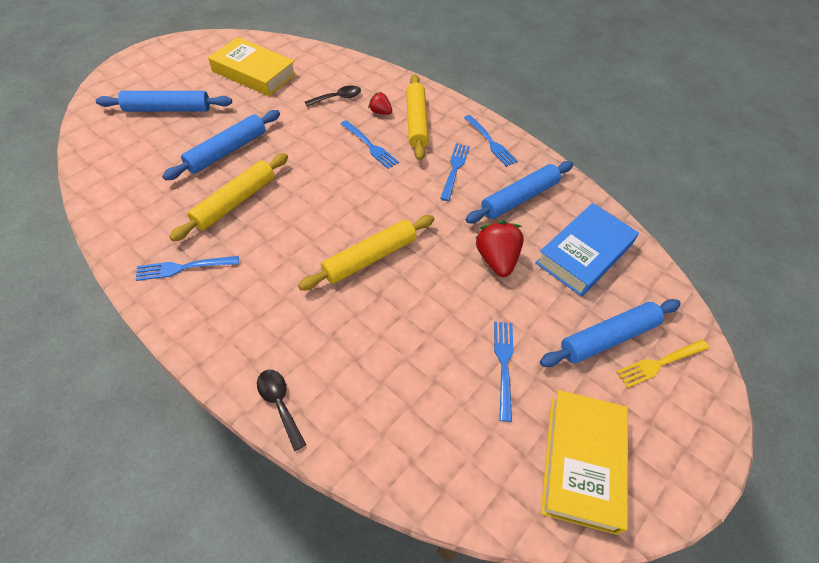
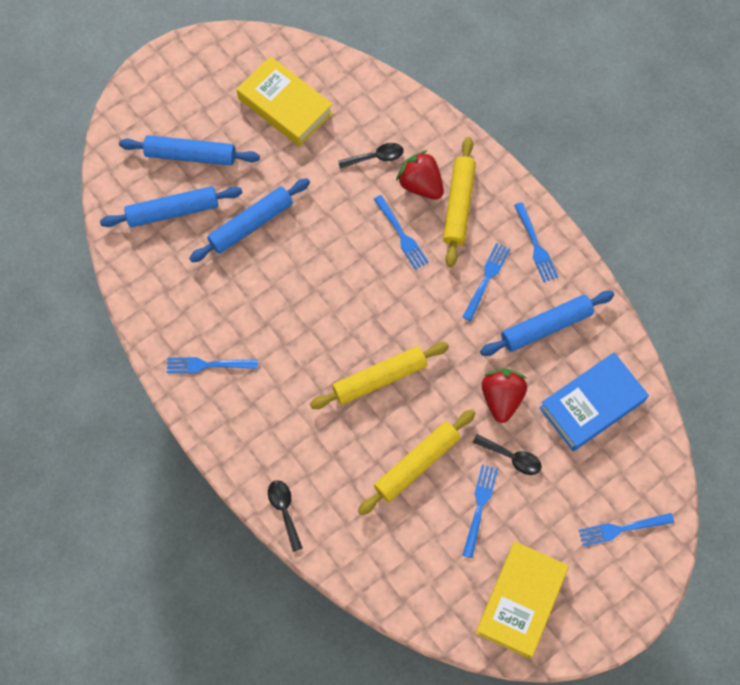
camera: 15 degrees right, 15 degrees up
yellow rolling pin [169,153,288,242] -> yellow rolling pin moved to [358,409,475,515]
red strawberry [368,92,392,115] -> red strawberry [396,150,444,199], size x1.80
blue rolling pin [540,299,681,367] -> blue rolling pin moved to [100,186,242,227]
yellow fork [616,339,709,388] -> blue fork [579,513,674,546]
none -> black spoon [473,434,542,475]

